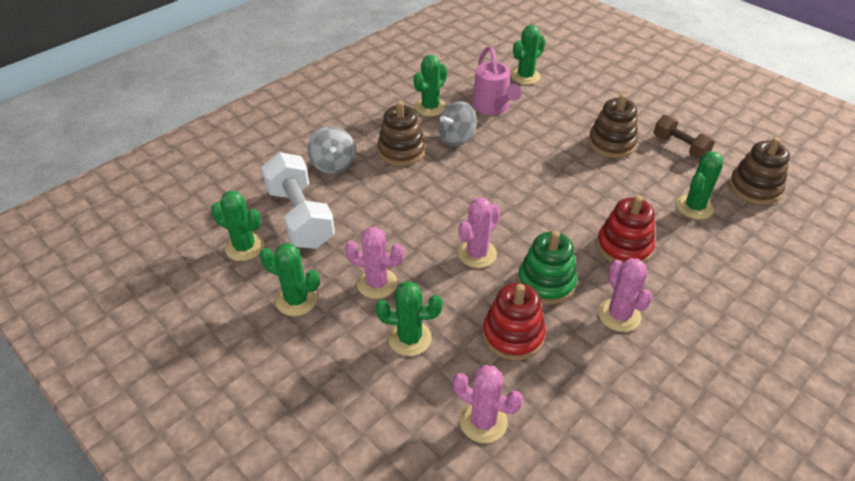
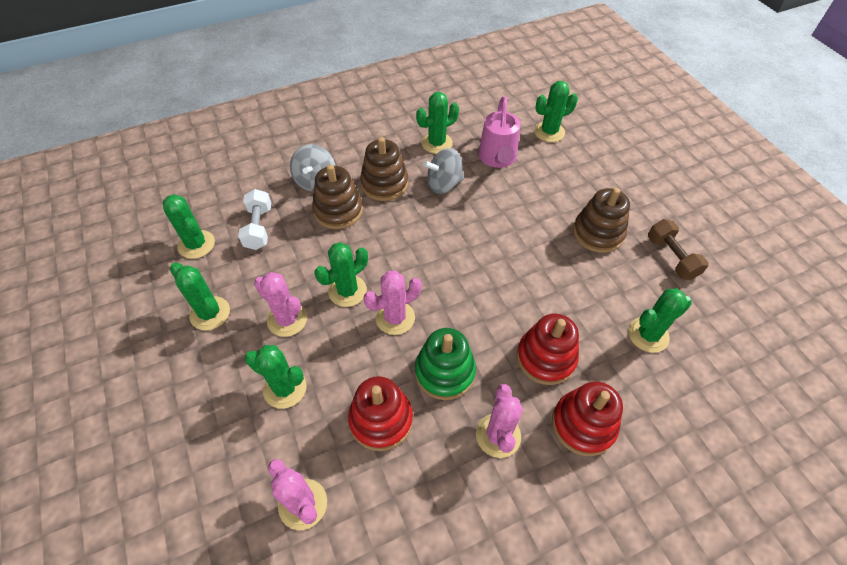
camera: 20 degrees right, 10 degrees up
white dumbbell [261,152,335,249] -> white dumbbell [238,189,271,250], size x0.59
brown stacking toy [729,137,790,205] -> brown stacking toy moved to [312,164,363,229]
none -> green cactus [315,242,368,307]
none -> red stacking toy [552,381,623,456]

